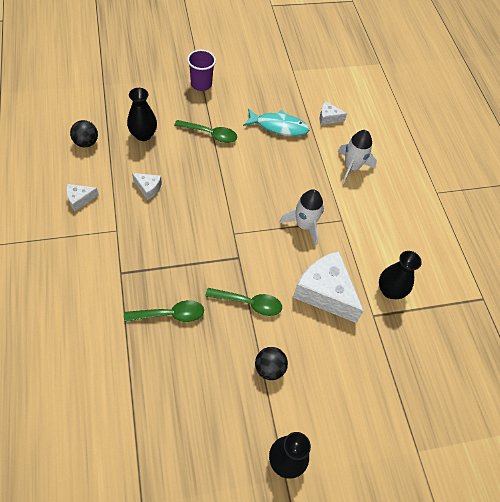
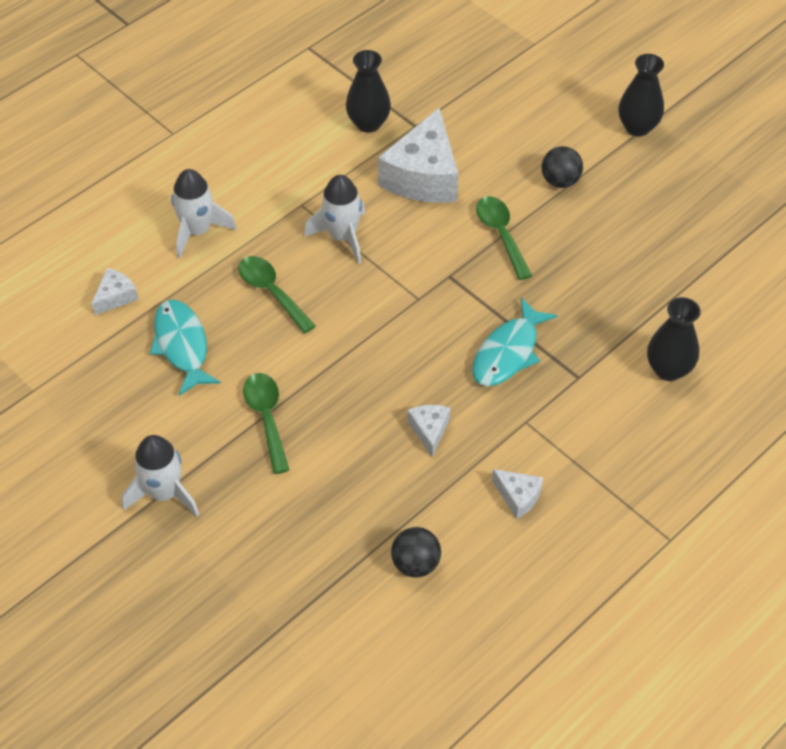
camera: 115 degrees left, 5 degrees down
green spoon [124,300,204,322] -> green spoon moved to [238,256,316,334]
black vase [127,88,157,141] -> black vase moved to [647,297,701,381]
purple cup [187,50,216,91] -> white rocket [122,435,199,516]
white cheese [320,101,347,125] -> white cheese turned 120 degrees counterclockwise [92,268,138,315]
none -> turquoise fish [472,298,557,386]

